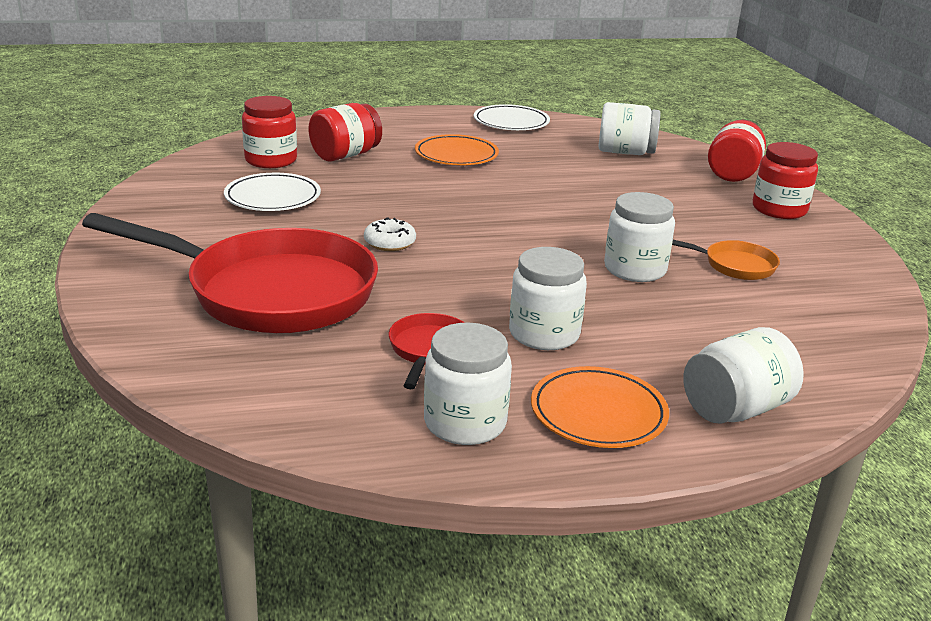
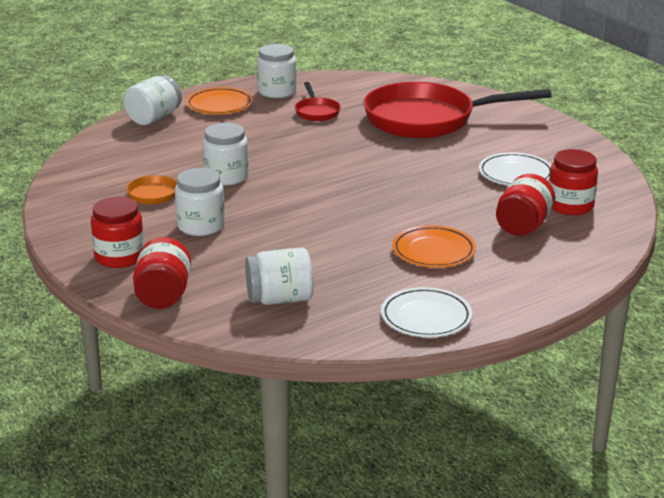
camera: 160 degrees right, 0 degrees up
white donut [364,217,416,251] -> none
white jar [509,247,587,350] -> white jar moved to [175,168,225,236]

